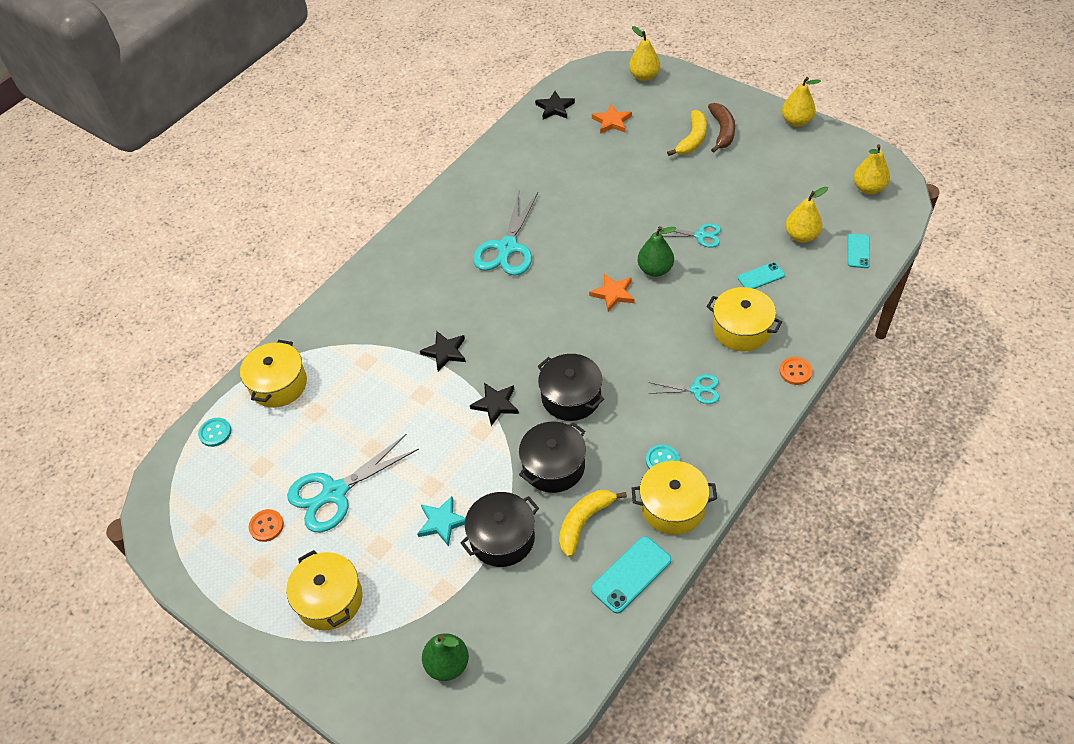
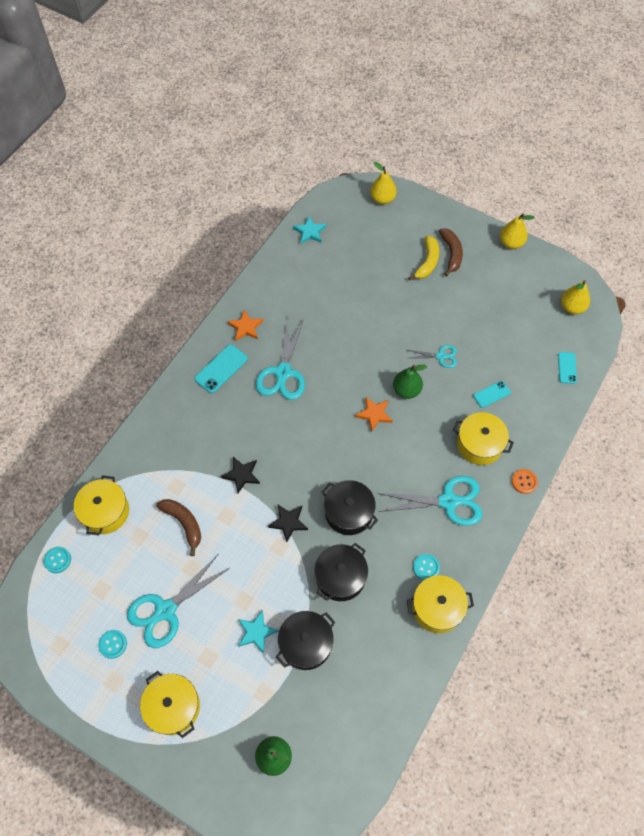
camera: 10 degrees left, 10 degrees up
orange button [249,509,284,542] -> turquoise button [98,630,127,659]
black star [535,91,575,119] -> turquoise star [293,216,326,244]
yellow banana [559,490,627,557] -> none
turquoise phone [591,536,671,614] -> turquoise phone moved to [194,344,248,393]
orange star [592,104,632,134] -> orange star moved to [227,309,263,341]
turquoise scissors [649,374,720,404] -> turquoise scissors [377,476,483,526], size x1.85
yellow pear [785,186,828,243] -> none
none -> brown banana [156,499,201,556]

